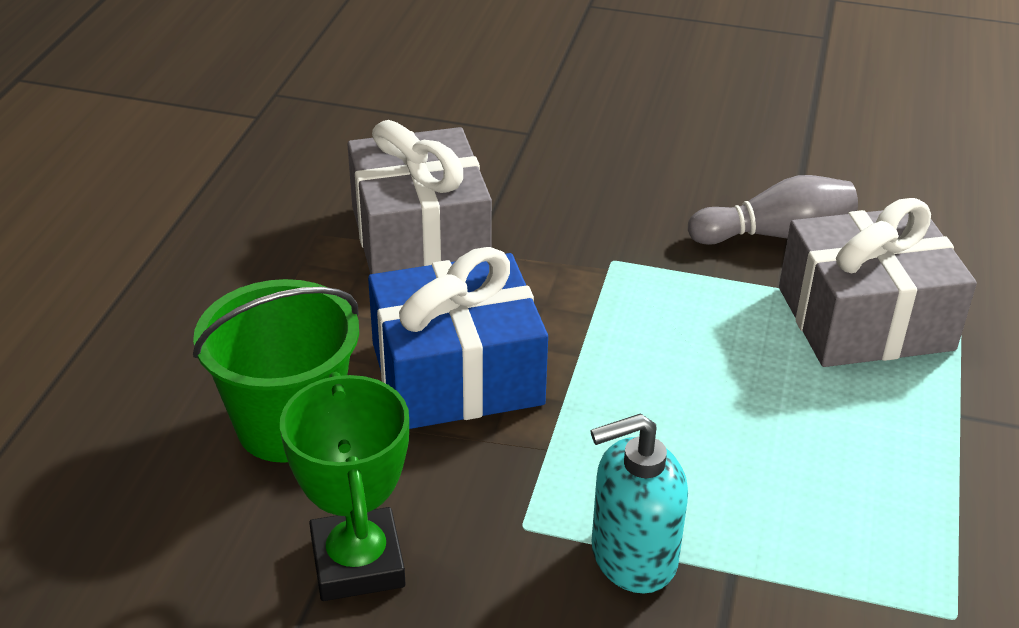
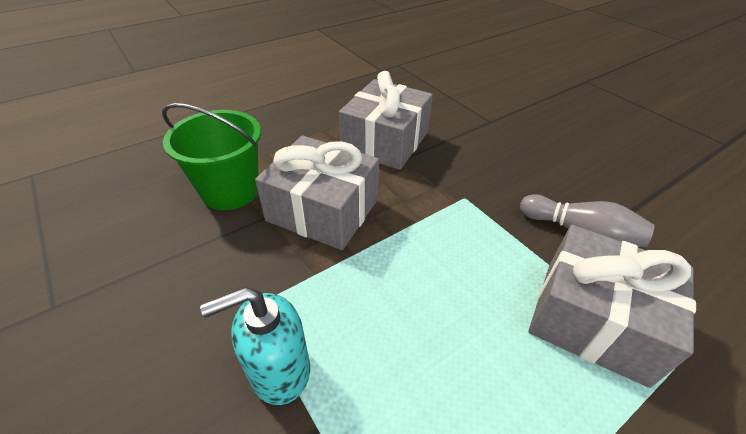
camera: 40 degrees right, 5 degrees up
green trophy [280,372,409,601] -> none
blue gift [368,247,548,429] -> grey gift [255,135,379,250]
turquoise soap dispenser [590,413,688,593] -> turquoise soap dispenser turned 45 degrees counterclockwise [200,287,310,405]

